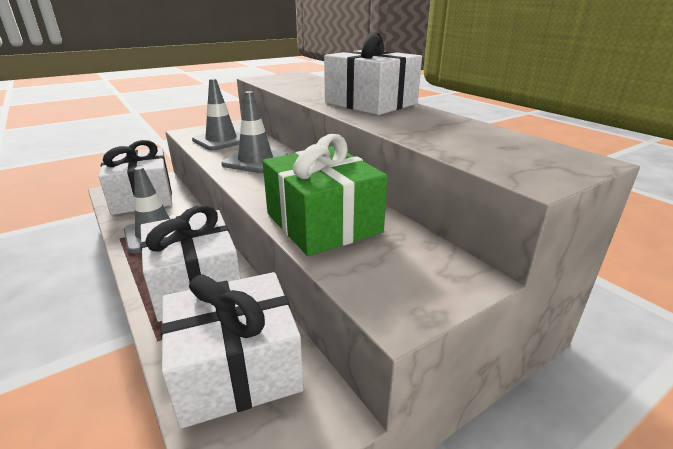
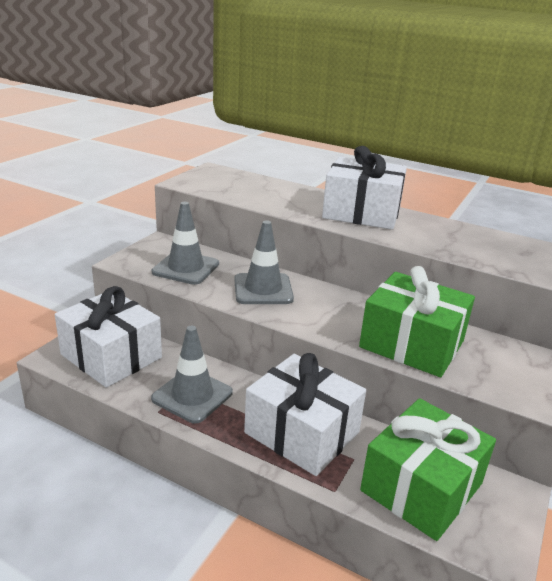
camera: 30 degrees left, 0 degrees up
white gift [160,272,304,429] -> green gift [360,398,496,541]

